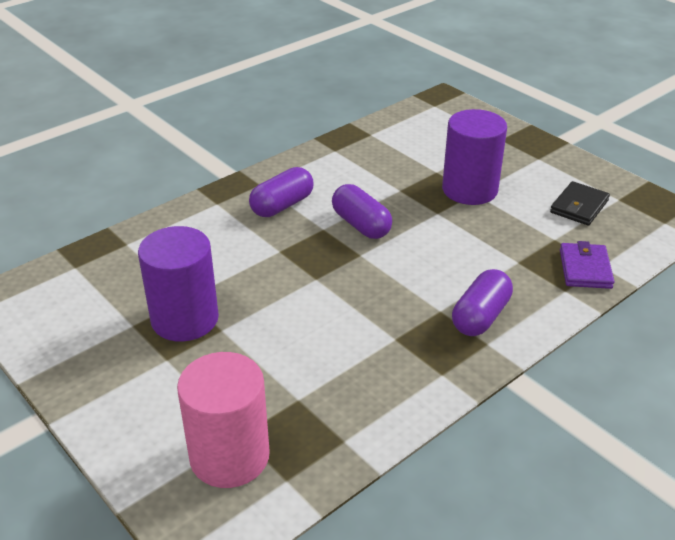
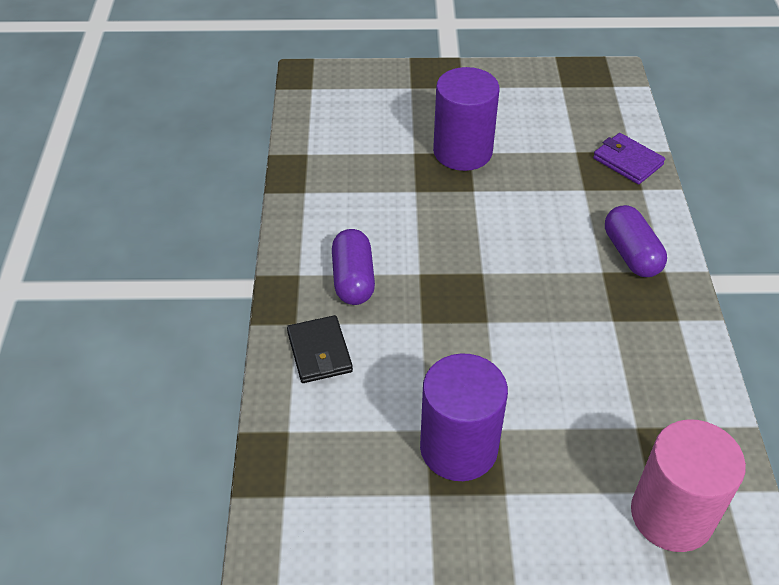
camera: 50 degrees left, 10 degrees up
purple capsule [332,184,392,239] -> none
black wallet [550,181,610,226] -> black wallet moved to [287,315,353,383]

